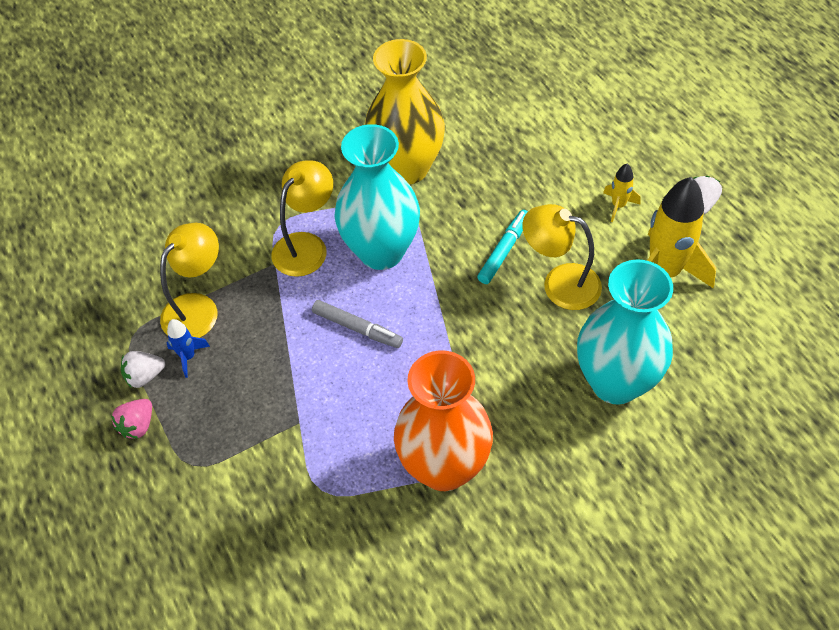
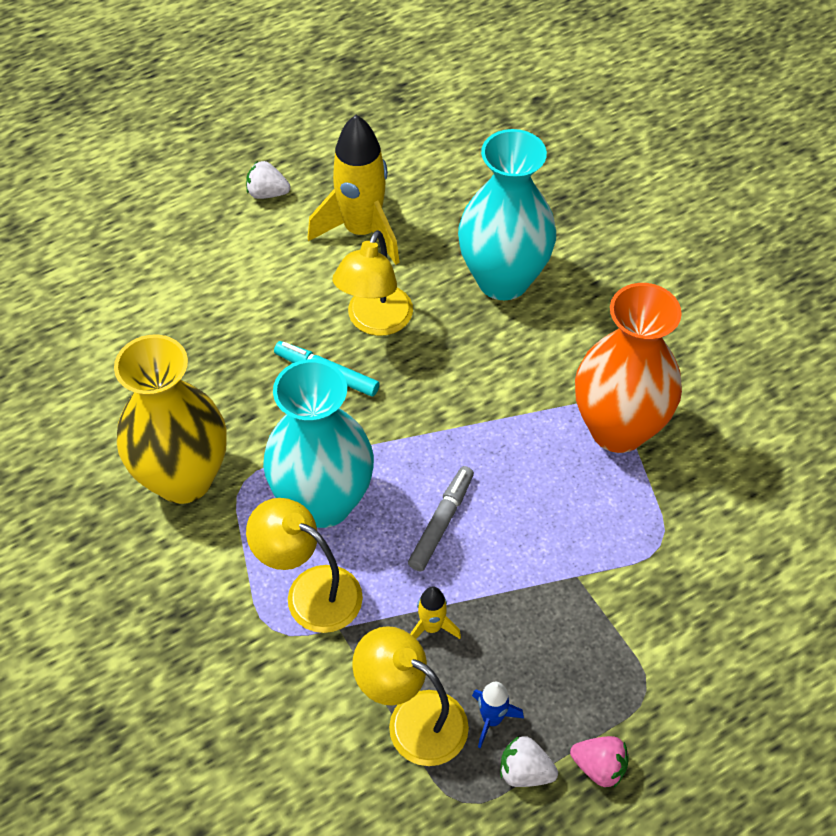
camera: 95 degrees left, 0 degrees up
white strawberry [121,351,165,388] -> white strawberry turned 135 degrees clockwise [500,736,558,787]
yellow rocket [603,164,641,222] -> yellow rocket moved to [410,586,461,639]

